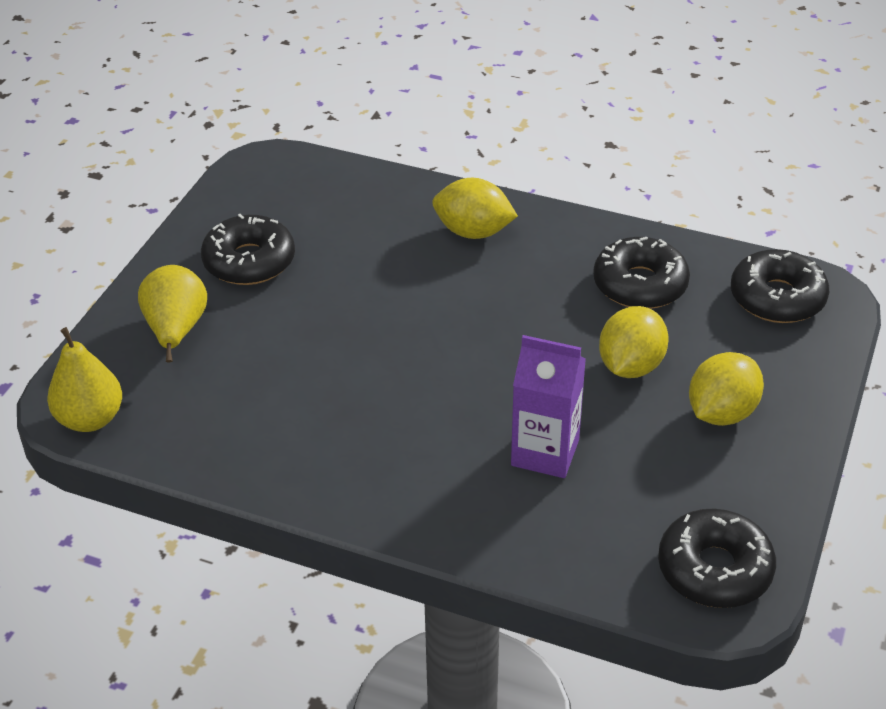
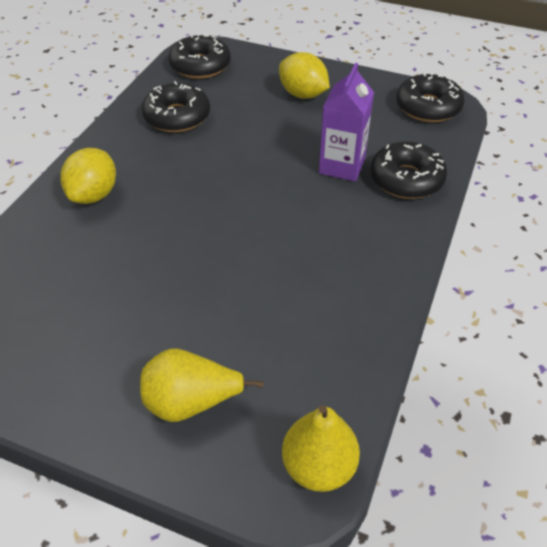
camera: 90 degrees left, 5 degrees up
black donut [201,214,295,285] -> black donut moved to [370,141,447,199]
yellow lemon [599,306,669,378] -> none

